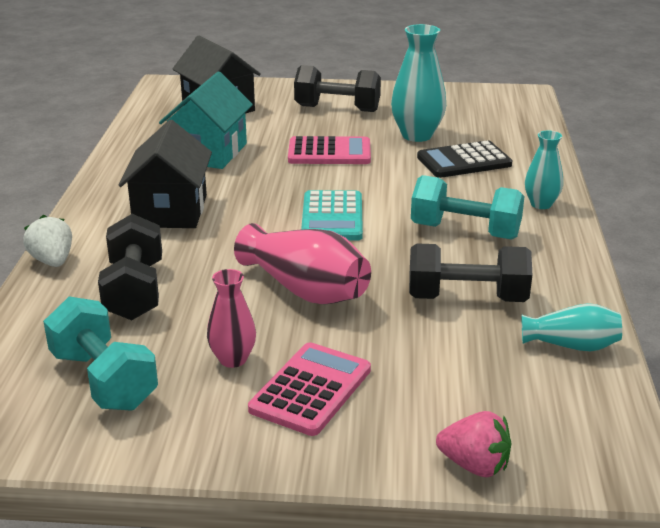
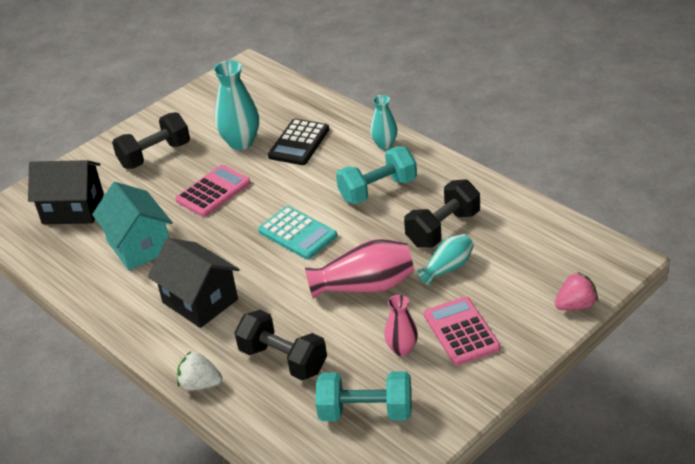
camera: 45 degrees left, 10 degrees up
turquoise vase [521,303,622,351] -> turquoise vase moved to [417,234,474,285]

